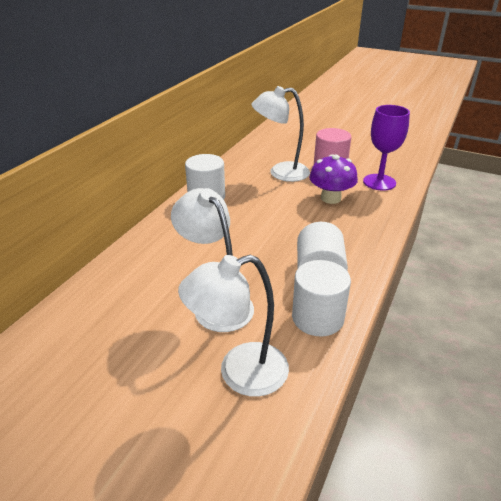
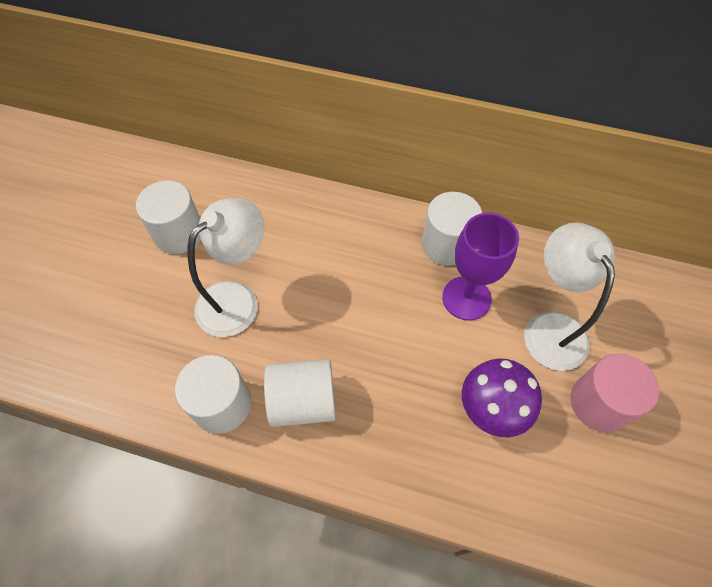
camera: 80 degrees right, 25 degrees up
white lamp [178,255,289,397] -> none
purple goblet [363,105,410,191] -> purple goblet moved to [442,213,519,321]
none -> white cylinder [136,181,201,254]

